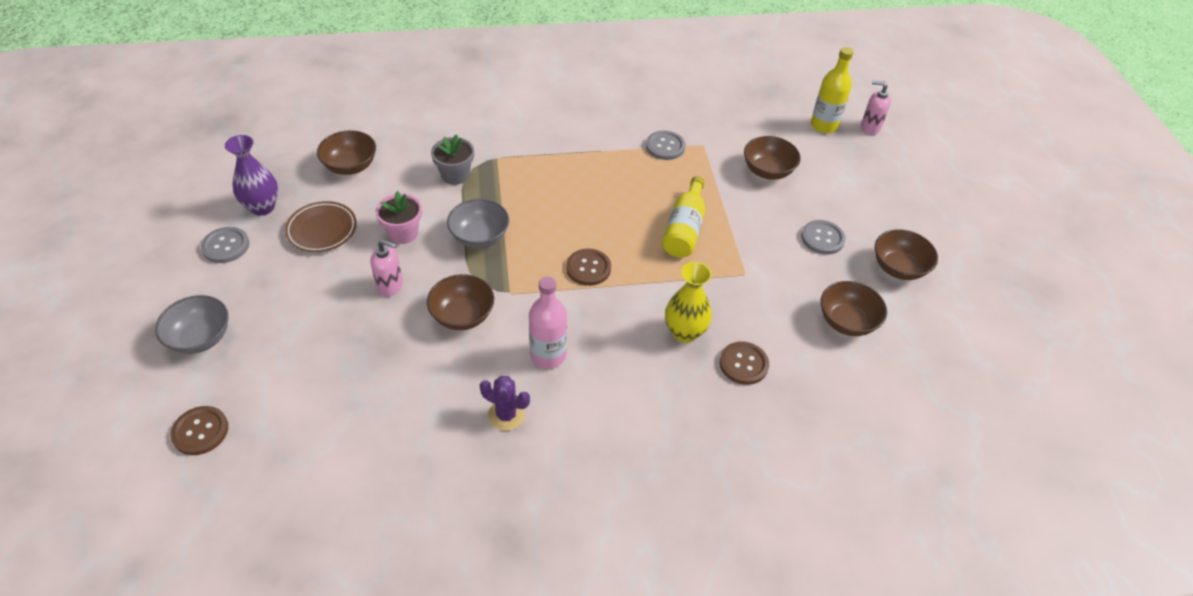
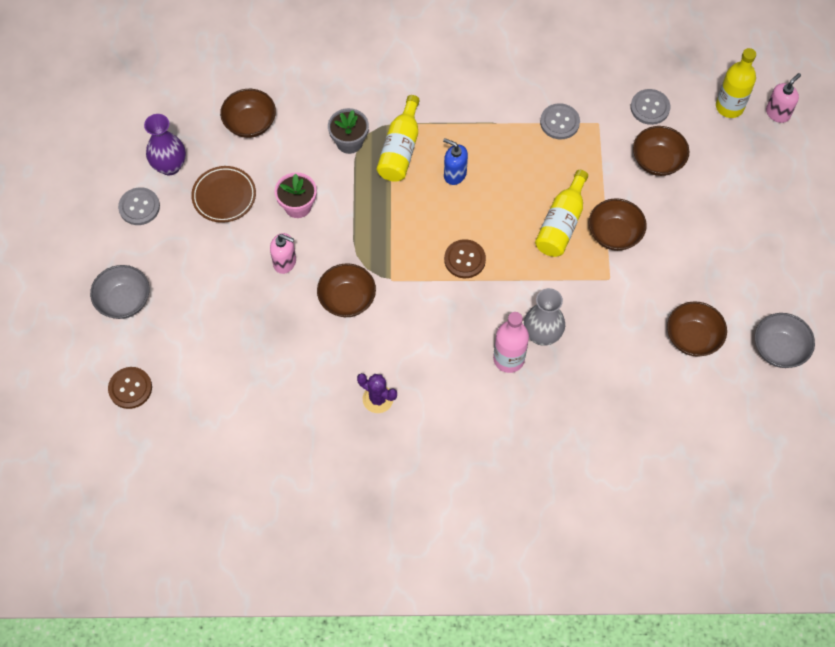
camera: 10 degrees right, 15 degrees up
grey bowl [447,199,509,248] -> grey bowl moved to [755,313,815,368]
pink bottle [529,276,567,369] -> pink bottle moved to [493,312,529,373]
yellow vase [665,262,712,343] -> grey vase [524,288,565,346]
brown button [720,341,769,385] -> none
grey button [801,220,846,255] -> grey button moved to [631,89,670,125]
pink soap dispenser [861,80,891,135] -> pink soap dispenser turned 105 degrees clockwise [766,73,801,123]
brown bowl [875,229,938,280] -> brown bowl moved to [589,198,647,251]
none -> yellow bottle [377,95,420,182]
none -> blue soap dispenser [443,138,468,185]

